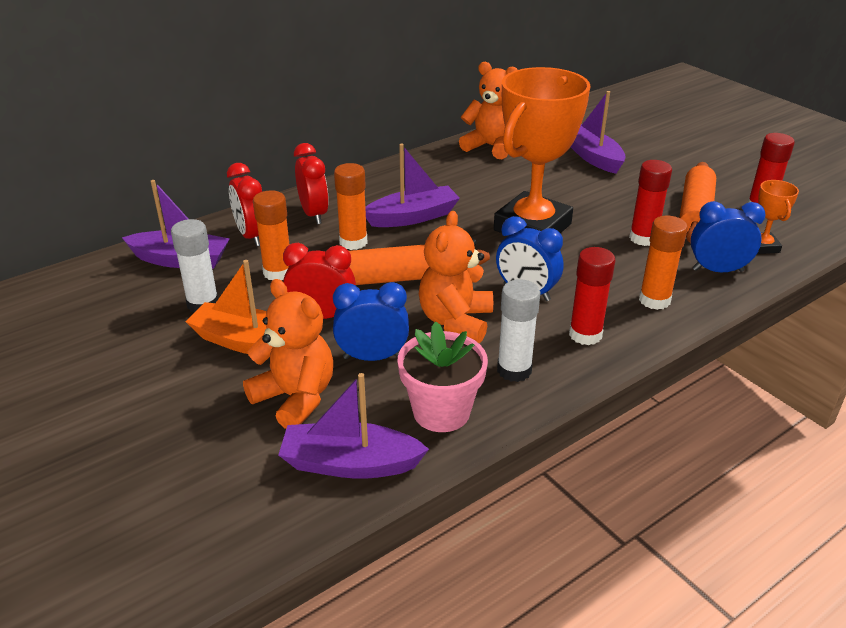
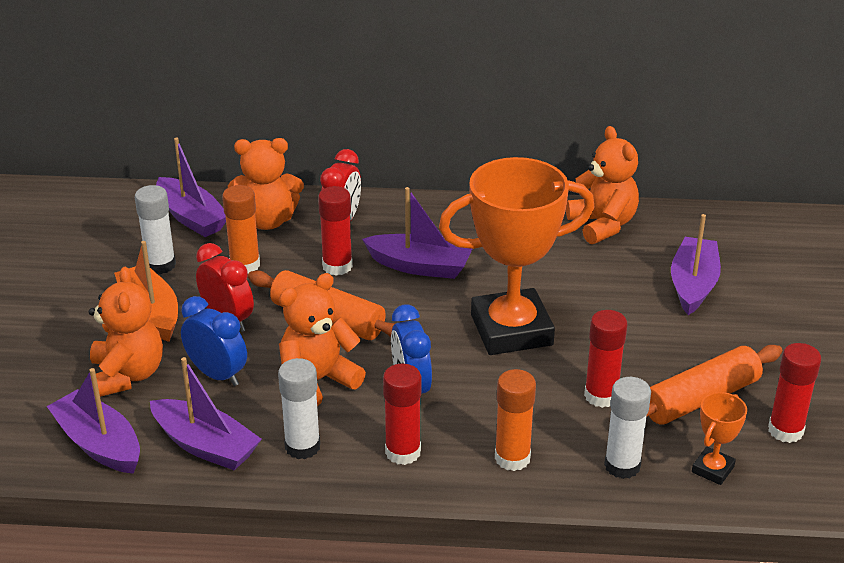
camera: 40 degrees right, 0 degrees up
red clock [227,163,262,246] -> orange teddy bear [228,138,304,230]
orange glue stick [334,163,368,250] -> red glue stick [318,186,353,276]
pink flower pot [397,321,488,432] -> purple boat [150,357,262,470]
blue clock [691,201,766,272] -> white glue stick [604,377,651,479]

